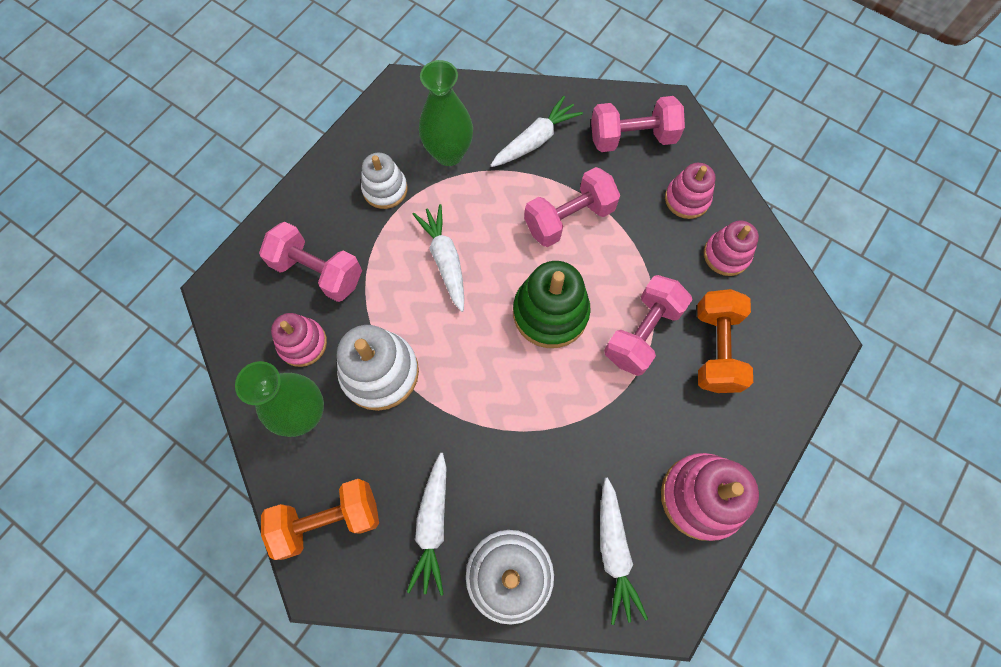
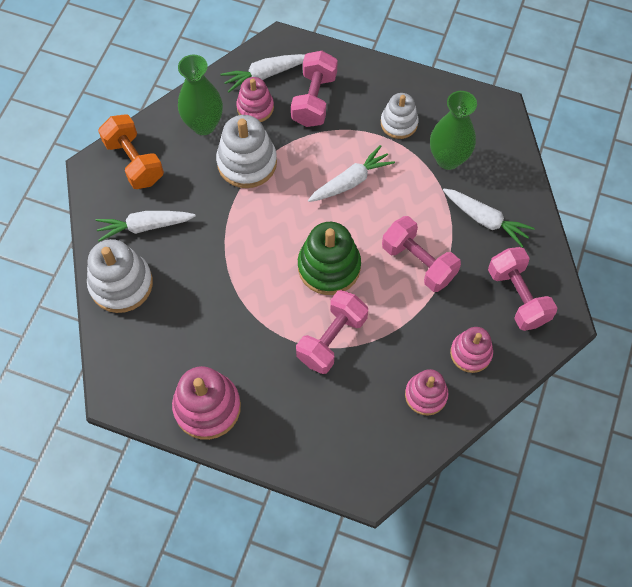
camera: 75 degrees right, 5 degrees down
white carrot [600,478,648,625] -> white carrot moved to [220,54,305,92]
pink dumbbell [604,275,693,376] -> pink dumbbell turned 75 degrees counterclockwise [296,290,368,374]
orange dumbbell [697,289,753,393] -> none

